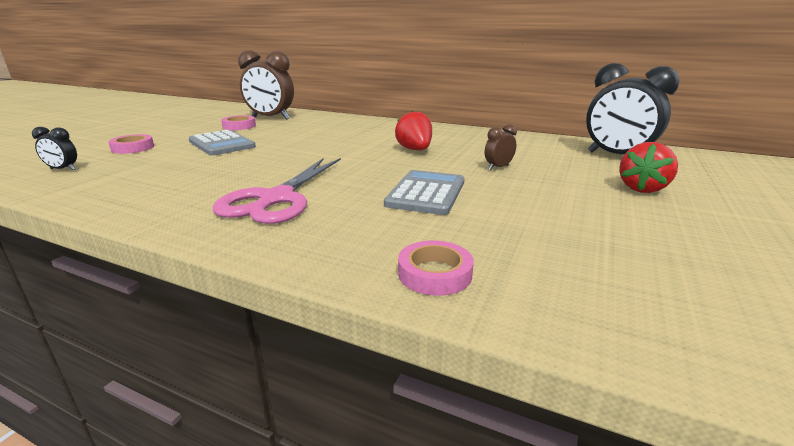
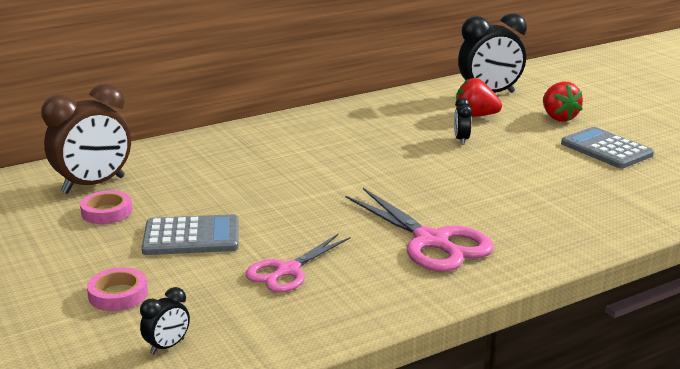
camera: 55 degrees left, 0 degrees up
grey calculator [384,170,465,215] -> grey calculator moved to [561,127,654,168]
red strawberry [395,111,432,150] -> red strawberry moved to [456,78,502,117]
pink tape [398,240,474,296] -> none
brown clock [485,124,517,170] -> black clock [454,98,472,145]
none -> pink scissors [246,234,351,292]

